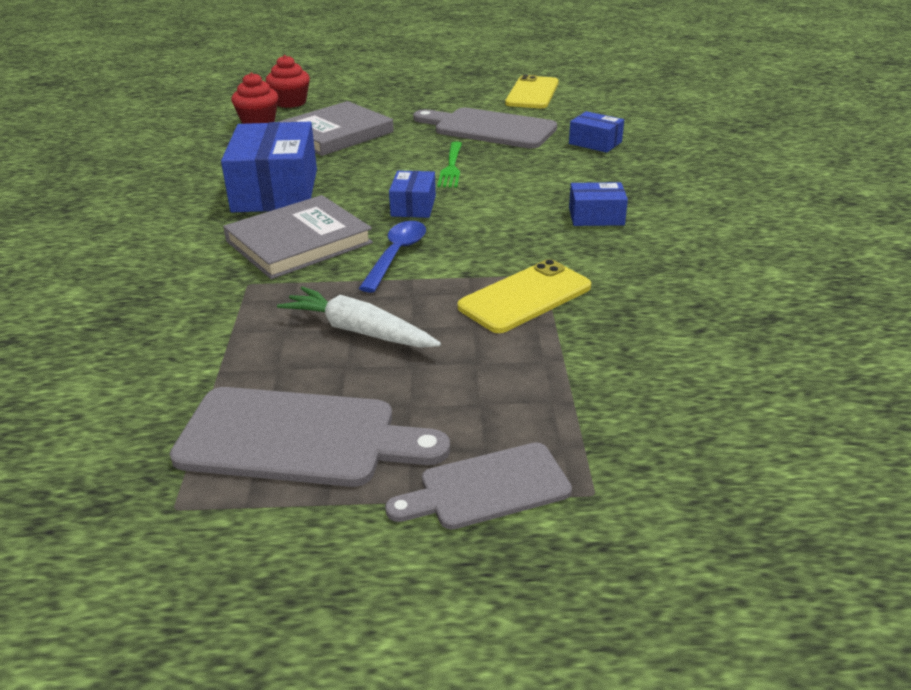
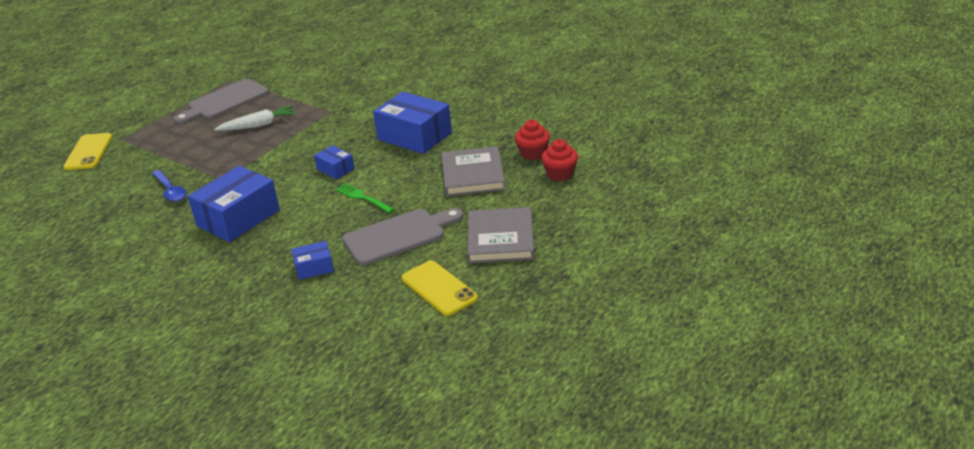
camera: 130 degrees right, 0 degrees up
grey book [223,195,373,279] -> grey book moved to [467,207,535,263]
blue spoon [359,221,426,293] -> blue spoon moved to [152,170,187,202]
grey cutting board [385,442,572,529] -> none
yellow phone [457,259,591,333] -> yellow phone moved to [63,133,112,170]
blue box [569,182,628,226] -> blue box [188,166,280,242], size x2.01

